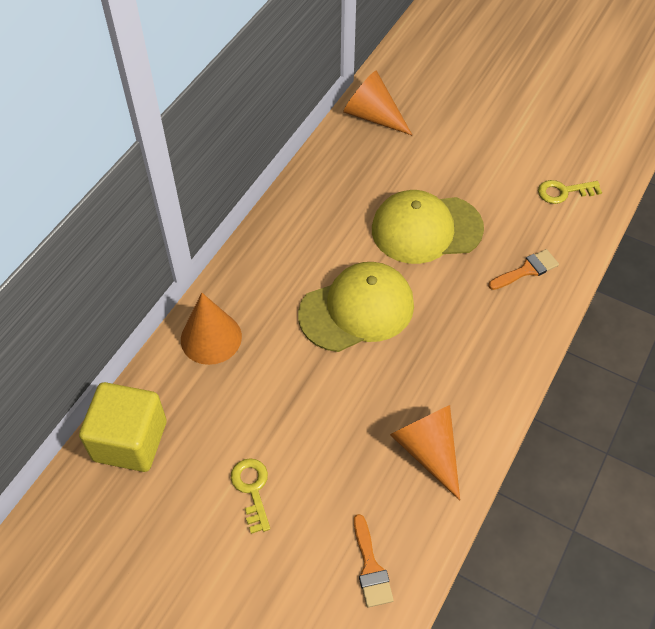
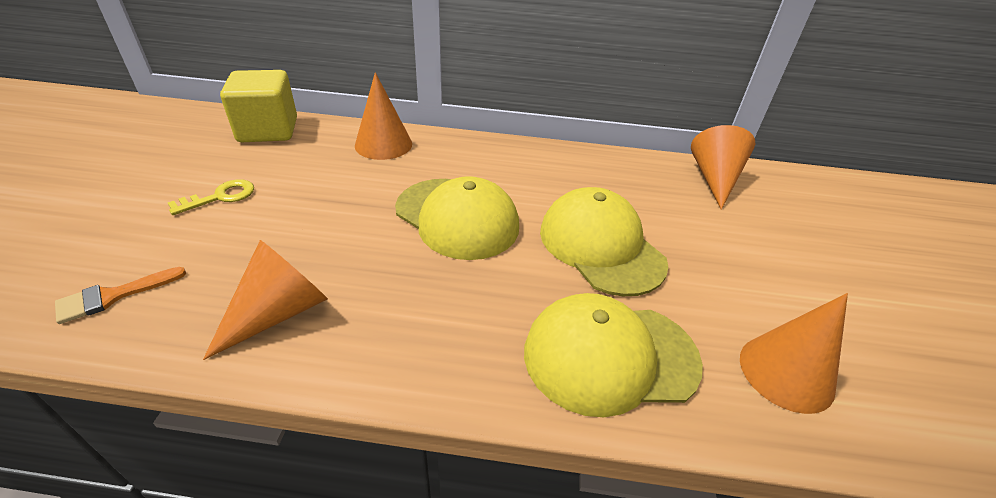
camera: 65 degrees right, 15 degrees down
orange brush [488,249,559,290] -> yellow cap [524,293,703,417]
yellow key [538,180,602,204] -> orange cone [740,293,848,414]

